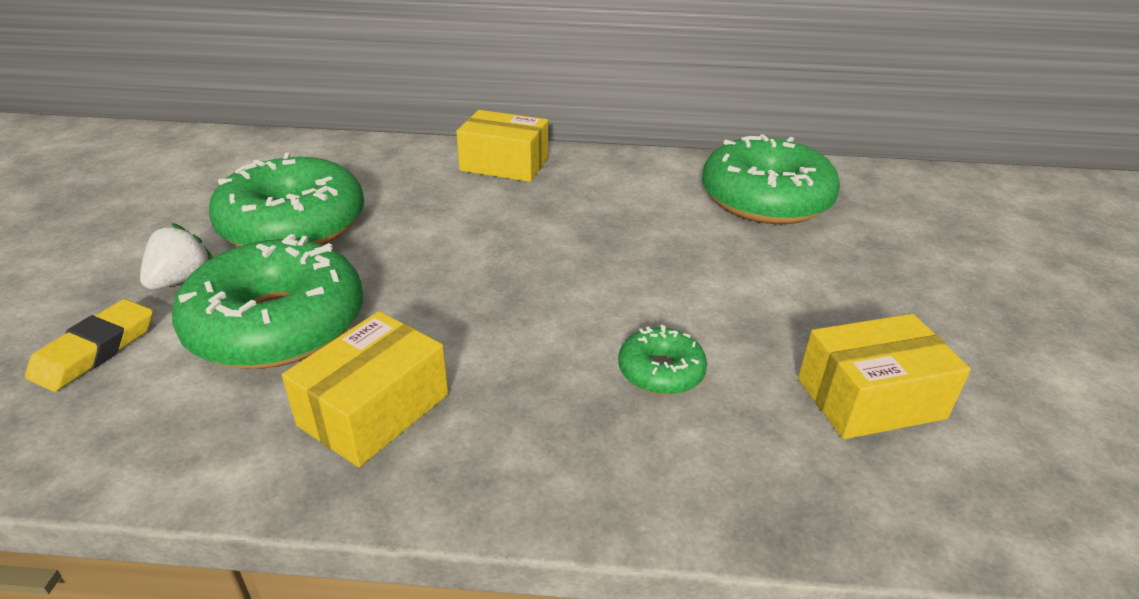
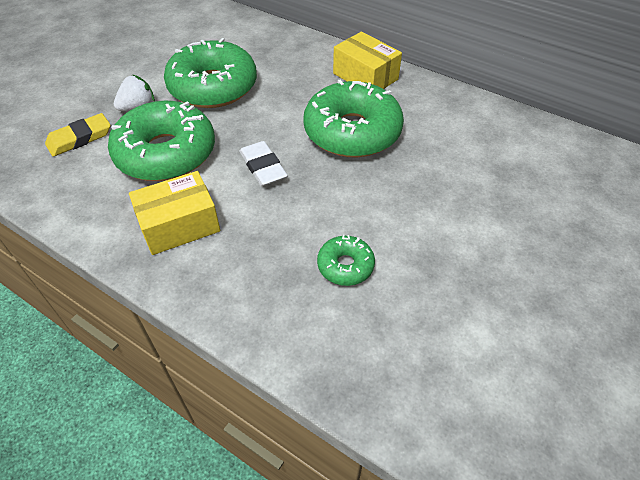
camera: 30 degrees right, 15 degrees up
green donut [702,134,840,224] -> green donut moved to [303,79,404,157]
yellow box [798,314,971,439] -> none
none -> white eraser [240,141,288,186]

